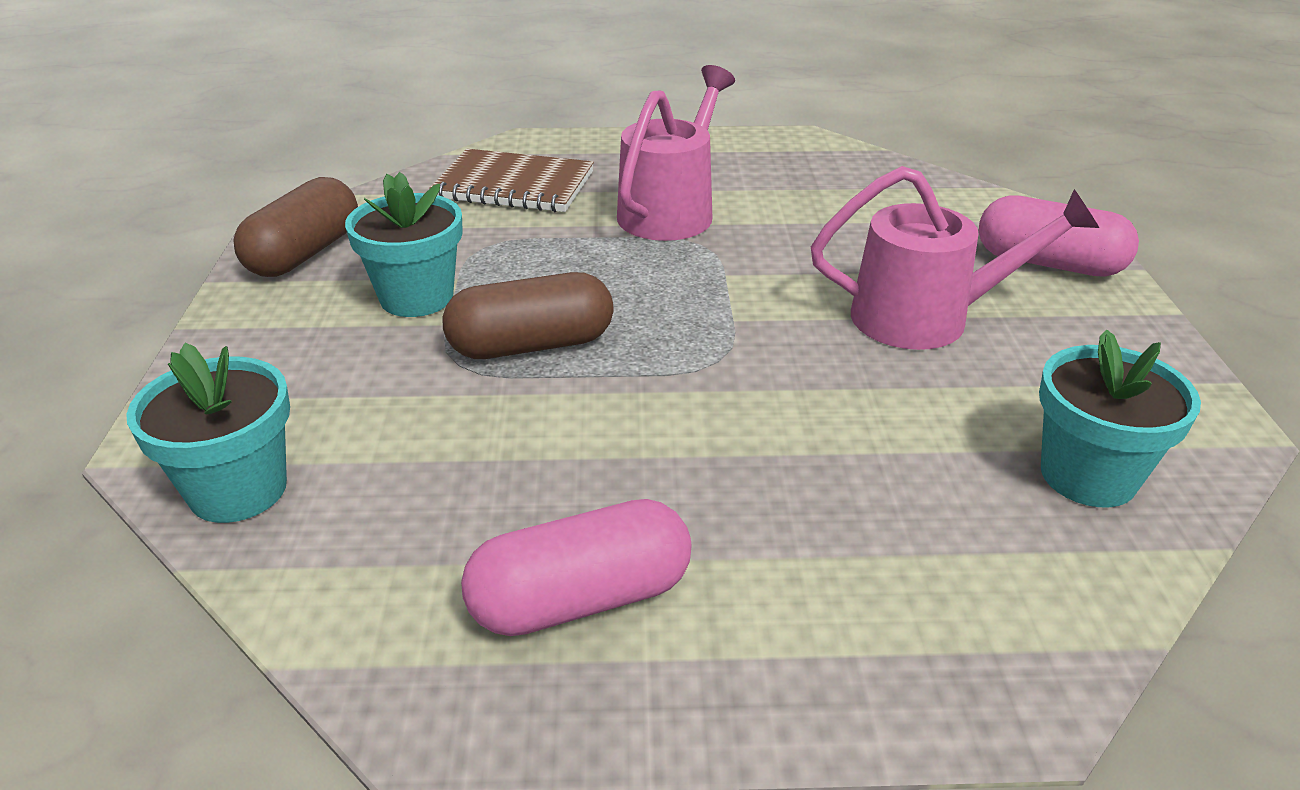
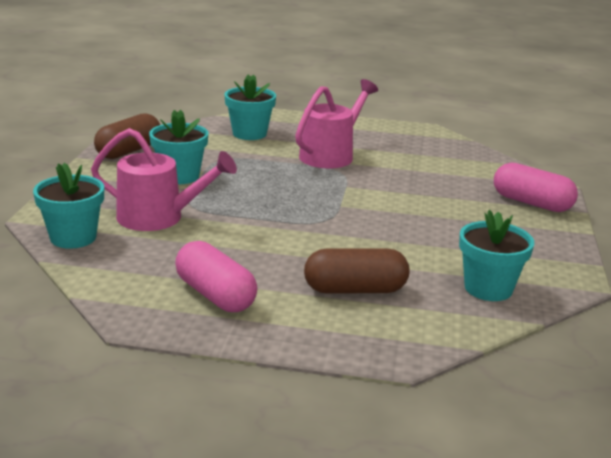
camera: 10 degrees right, 10 degrees down
brown notebook [429,149,594,212] -> turquoise flower pot [225,74,276,140]
brown capsule [443,272,613,359] -> brown capsule moved to [304,248,410,294]
pink capsule [461,499,691,636] -> pink capsule turned 60 degrees clockwise [175,241,257,312]
pink watering can [811,166,1099,350] -> pink watering can moved to [91,128,237,231]

